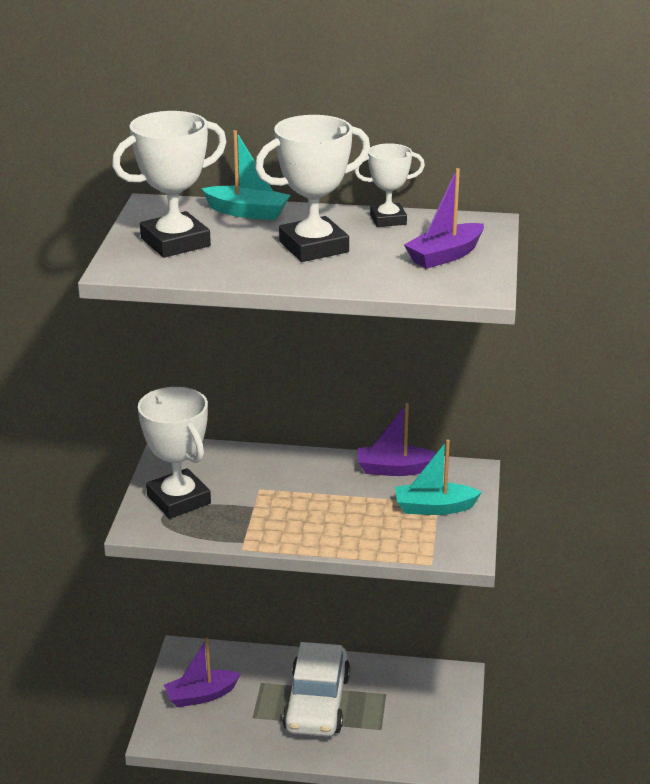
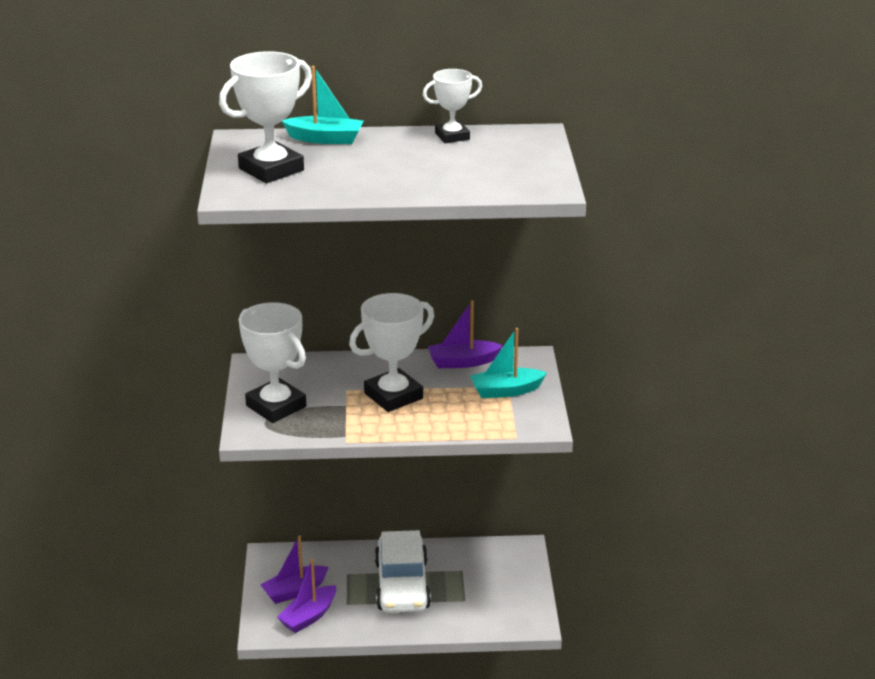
camera: 10 degrees left, 0 degrees up
white trophy [255,115,370,262] -> white trophy moved to [349,293,434,412]
purple boat [404,168,484,269] -> purple boat moved to [277,559,336,633]

